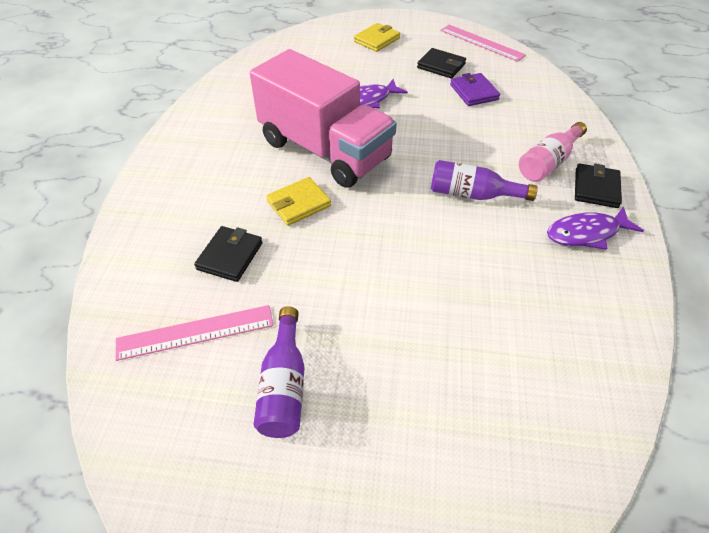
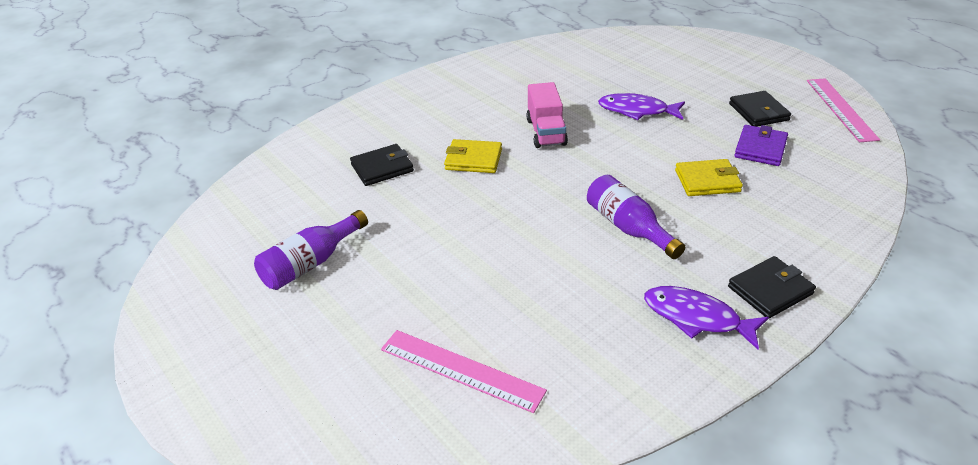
camera: 45 degrees right, 10 degrees down
pink ruler [115,305,274,361] -> pink ruler moved to [381,330,547,413]
pink truck [250,49,397,188] -> pink truck [527,82,568,148], size x0.47
yellow wallet [354,23,400,52] -> yellow wallet moved to [675,159,743,196]
pink bottle [519,122,587,182] -> none

